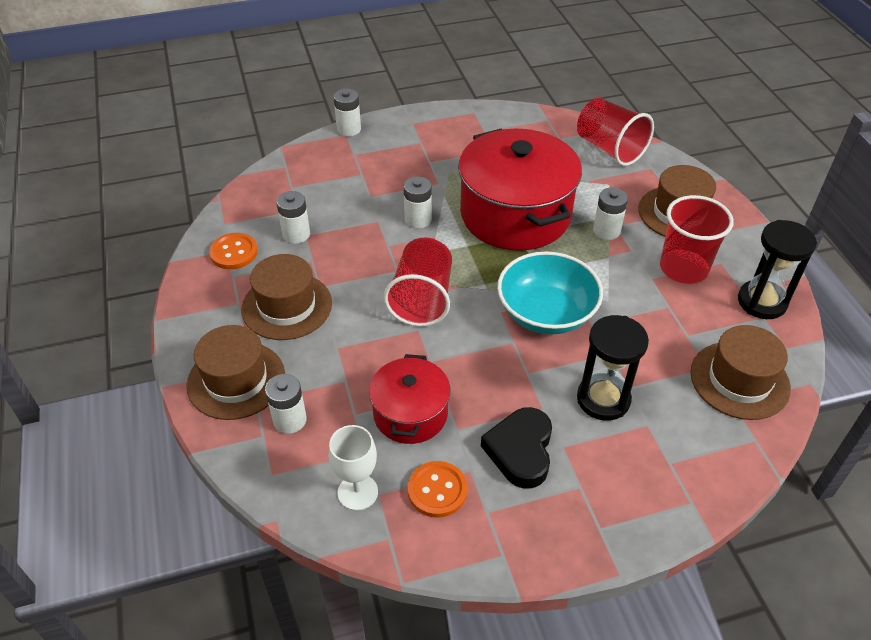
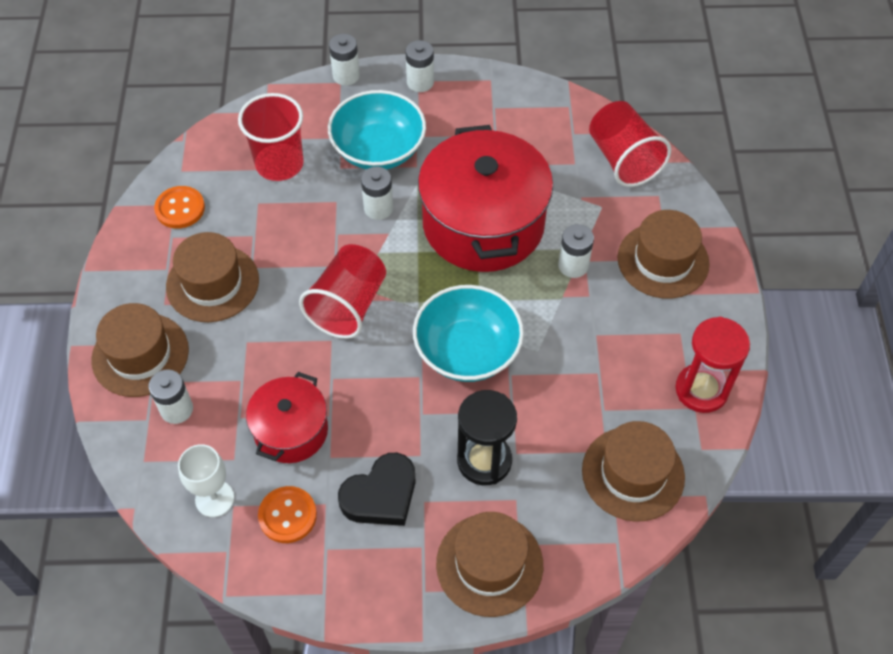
camera: 15 degrees right, 10 degrees up
white battery [276,191,310,244] -> white battery moved to [405,40,434,92]
black heart [481,407,552,489] -> black heart turned 150 degrees counterclockwise [338,453,416,526]
red cup [660,195,734,284] -> red cup moved to [238,93,304,181]
black hourglass [738,220,817,319] -> red hourglass [675,317,750,413]
none -> turquoise bowl [328,90,426,170]
none -> brown hat [436,512,543,617]

